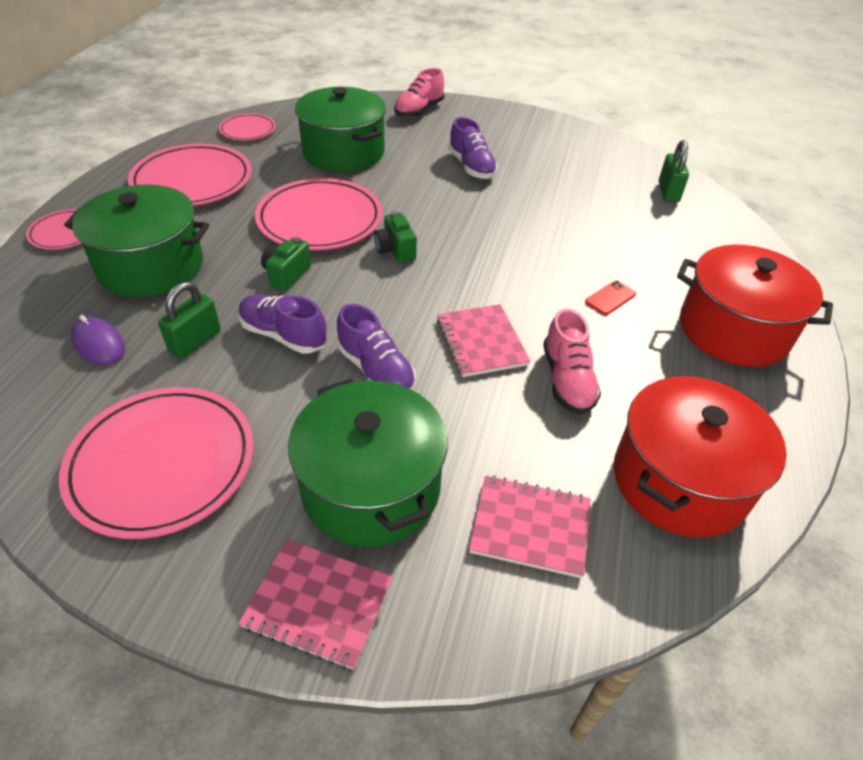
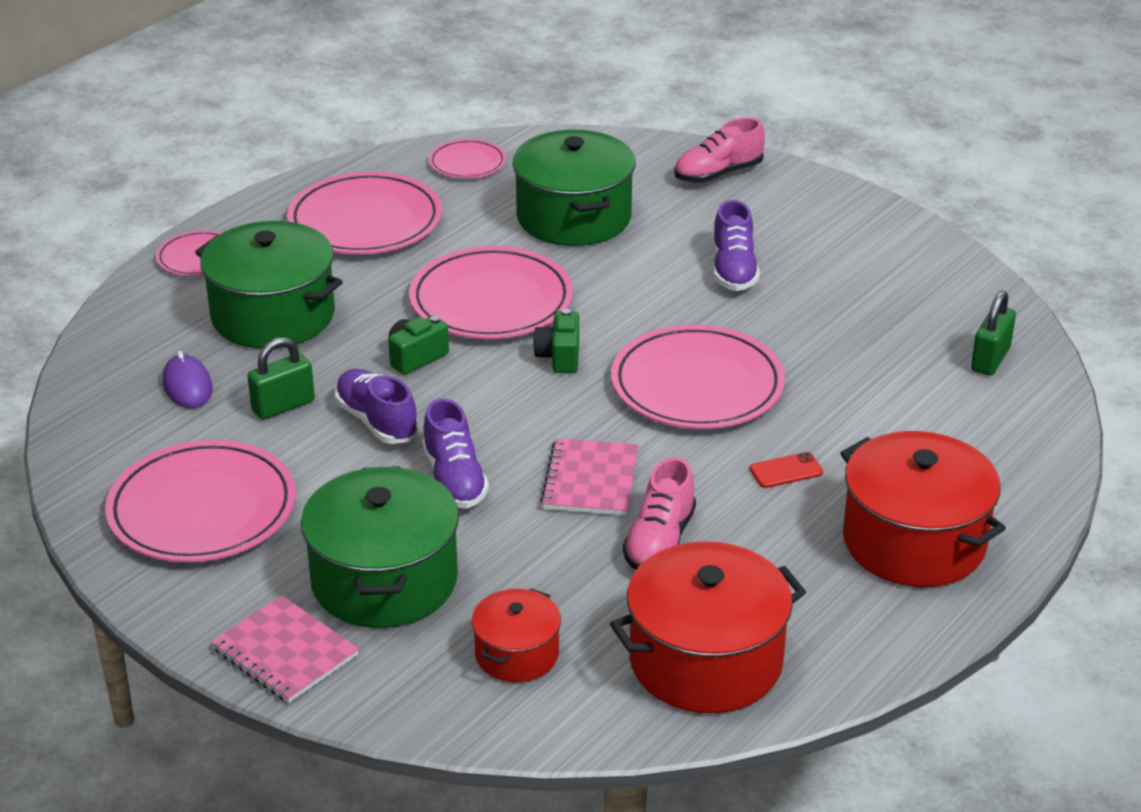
camera: 25 degrees right, 10 degrees down
pink notebook [469,475,590,578] -> red pot [472,589,561,682]
none -> pink plate [611,325,785,429]

